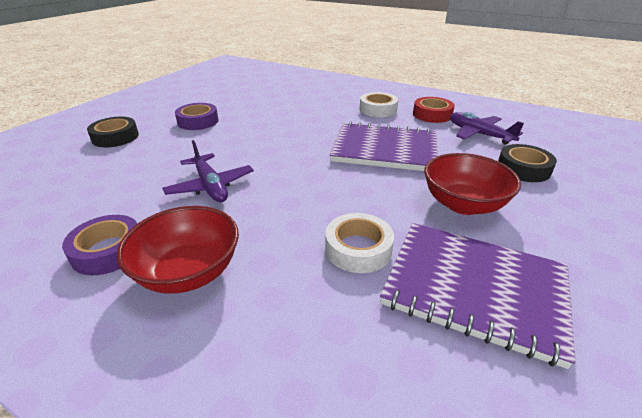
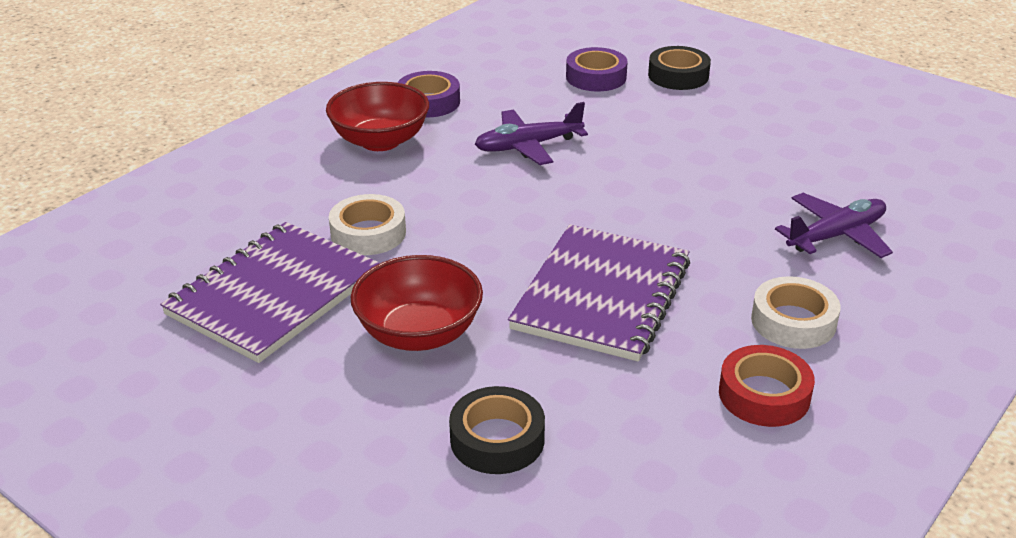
camera: 100 degrees right, 0 degrees up
purple tape [175,103,219,130] -> purple tape moved to [566,47,628,91]
purple plane [450,112,524,144] -> purple plane moved to [775,193,893,258]

